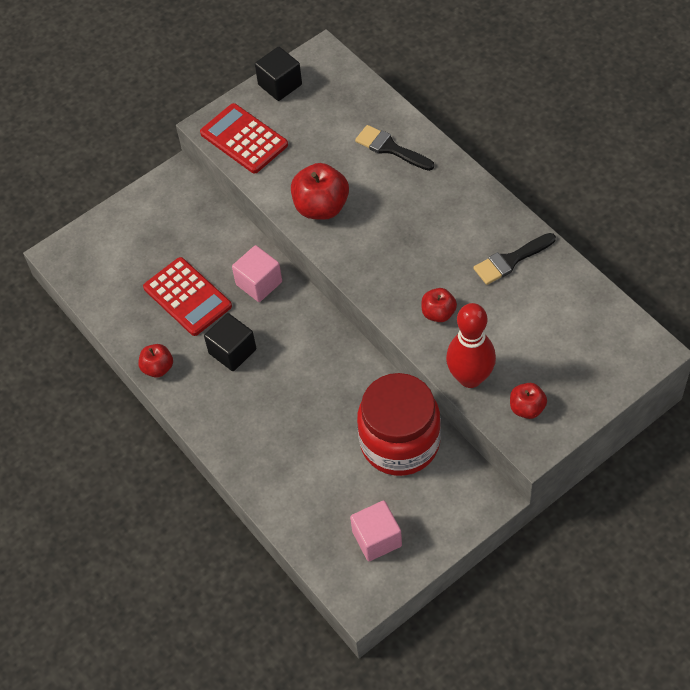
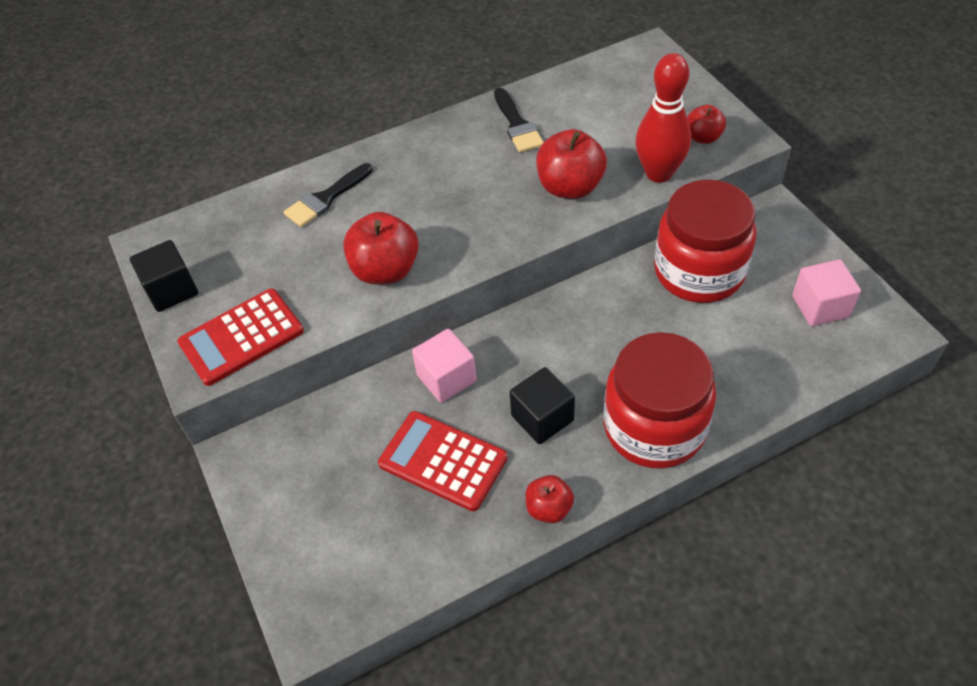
camera: 80 degrees left, 5 degrees down
red calculator [143,257,232,336] -> red calculator turned 120 degrees counterclockwise [378,411,508,511]
red apple [421,288,457,322] -> red apple [536,129,607,199], size x1.72
none -> red jar [604,332,716,469]

